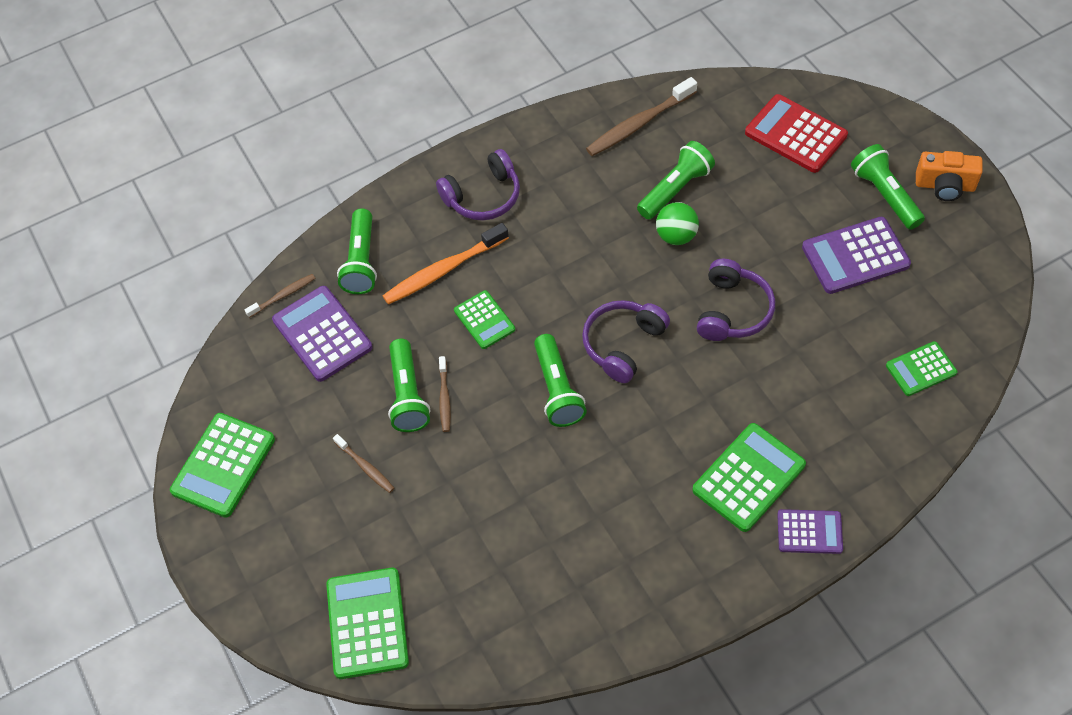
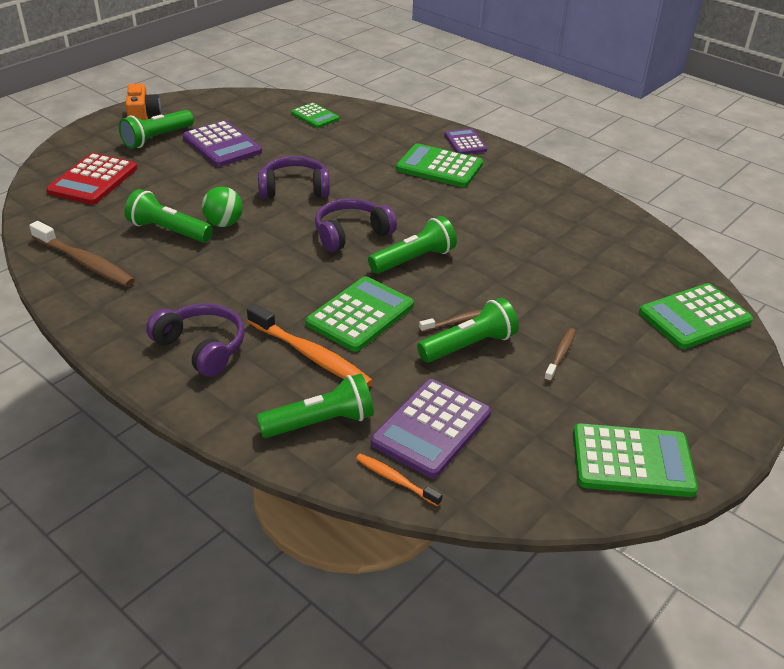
camera: 115 degrees left, 20 degrees down
brown toothbrush [245,274,316,318] -> orange toothbrush [356,453,442,507]
green calculator [454,290,515,349] -> green calculator [306,276,414,352], size x1.63
purple headphones [582,300,670,383] -> purple headphones turned 135 degrees clockwise [315,198,397,252]

